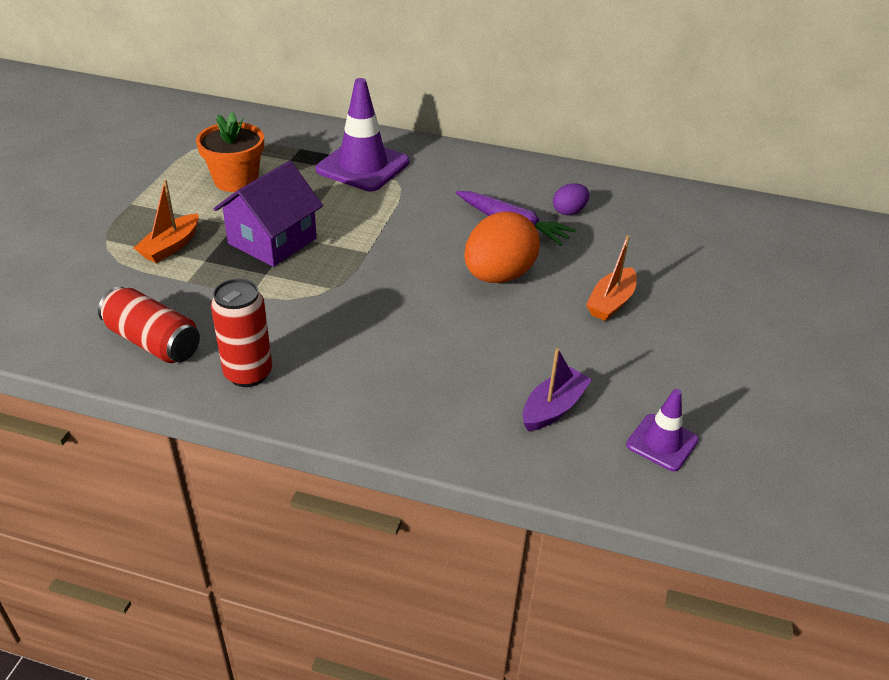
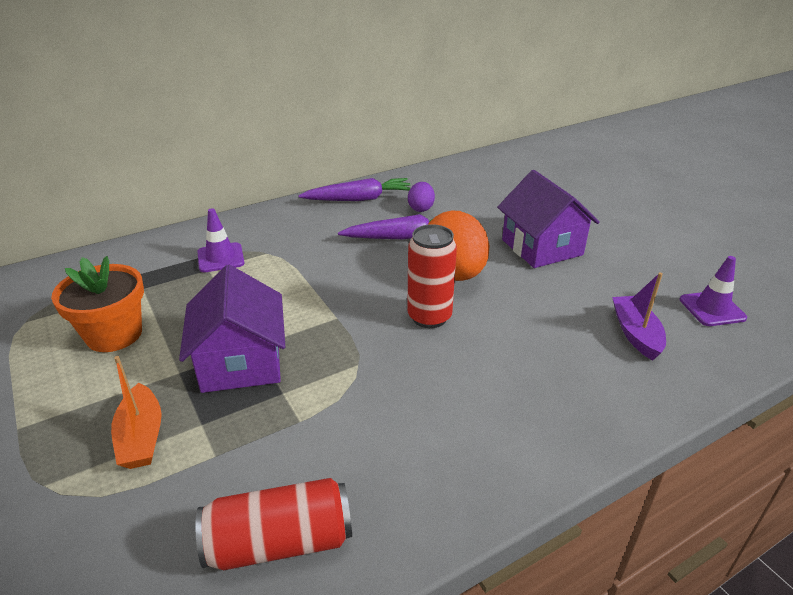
camera: 45 degrees left, 5 degrees down
red can [211,278,272,387] -> red can moved to [407,224,457,328]
purple traffic cone [316,78,409,191] -> purple traffic cone [197,208,244,272], size x0.55
orange boat [586,235,637,321] -> purple house [497,170,600,268]
none -> purple carrot [298,178,411,201]

